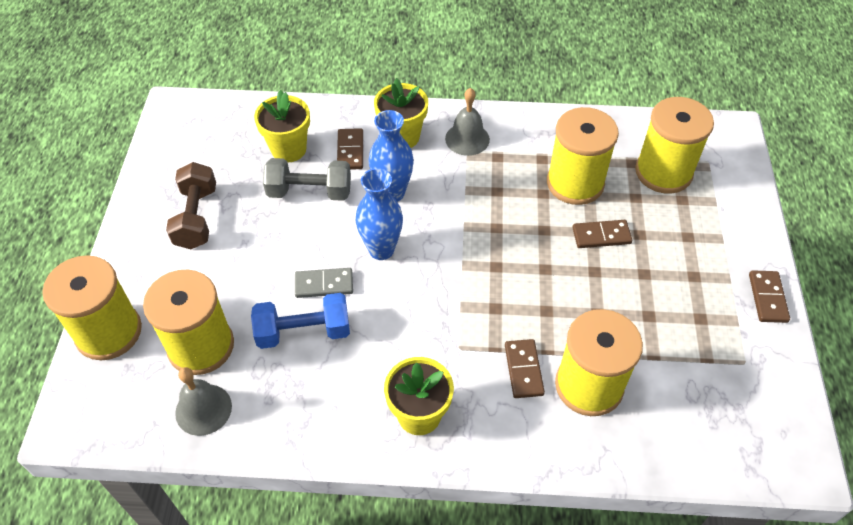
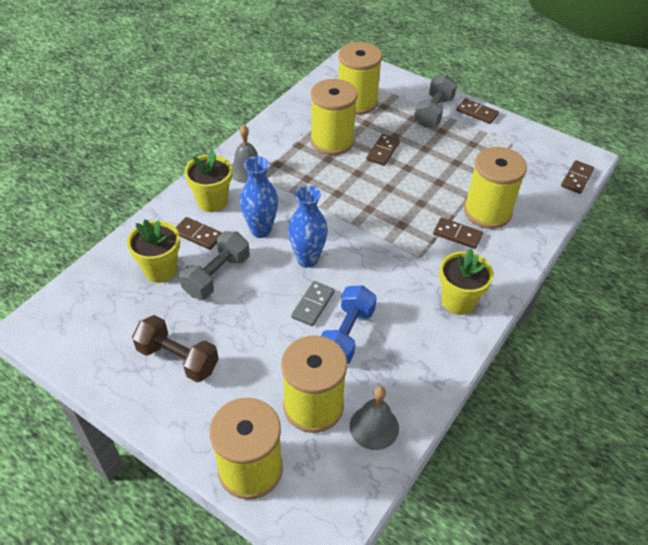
camera: 60 degrees left, 5 degrees down
none -> grey dumbbell [414,74,457,128]
none -> brown domino [561,160,594,194]

